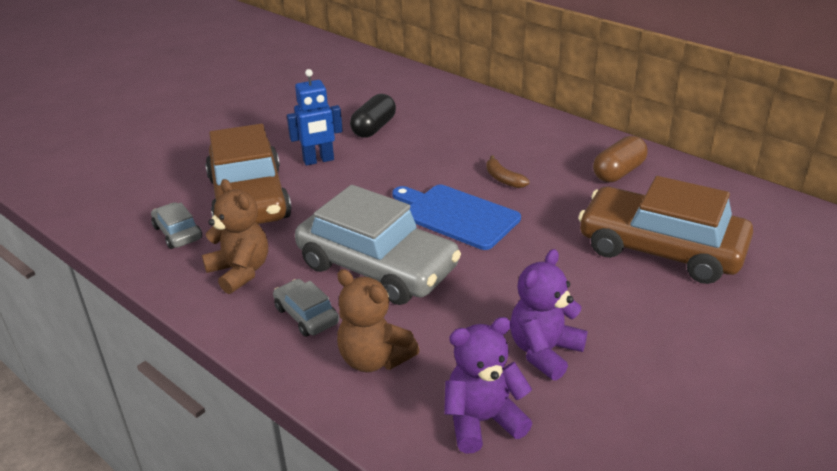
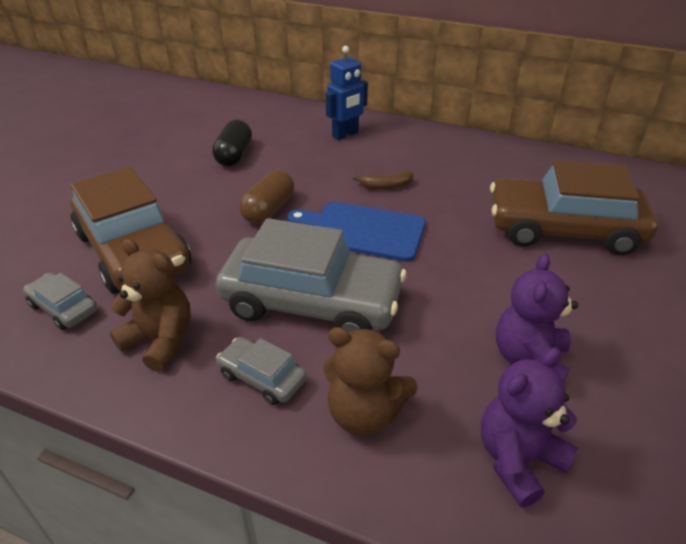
camera: 20 degrees left, 5 degrees up
blue robot [287,69,343,166] -> blue robot moved to [326,46,368,140]
brown banana [486,155,530,188] -> brown banana turned 45 degrees counterclockwise [353,171,413,190]
brown capsule [593,136,648,182] -> brown capsule moved to [239,170,294,224]

